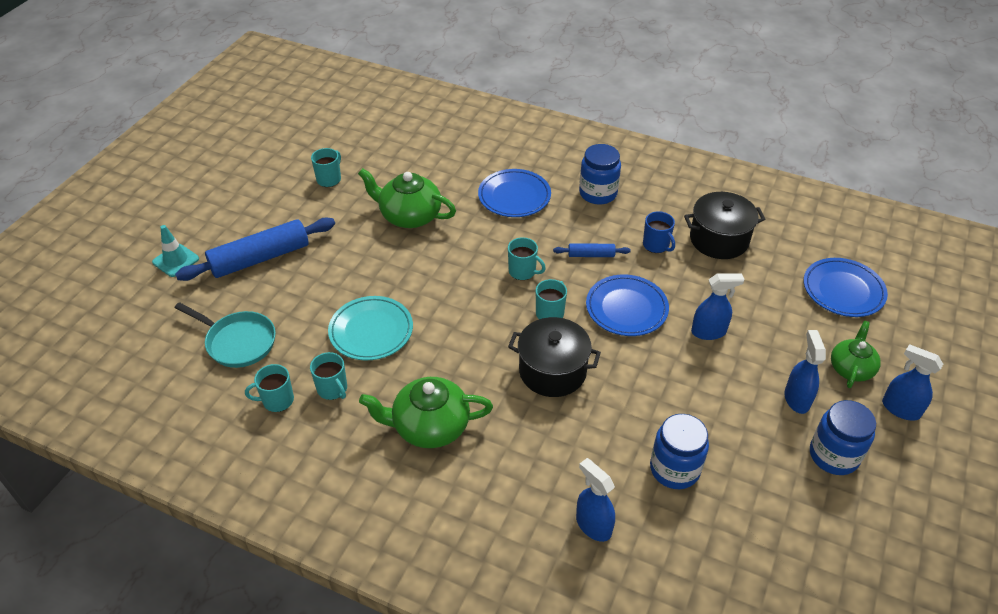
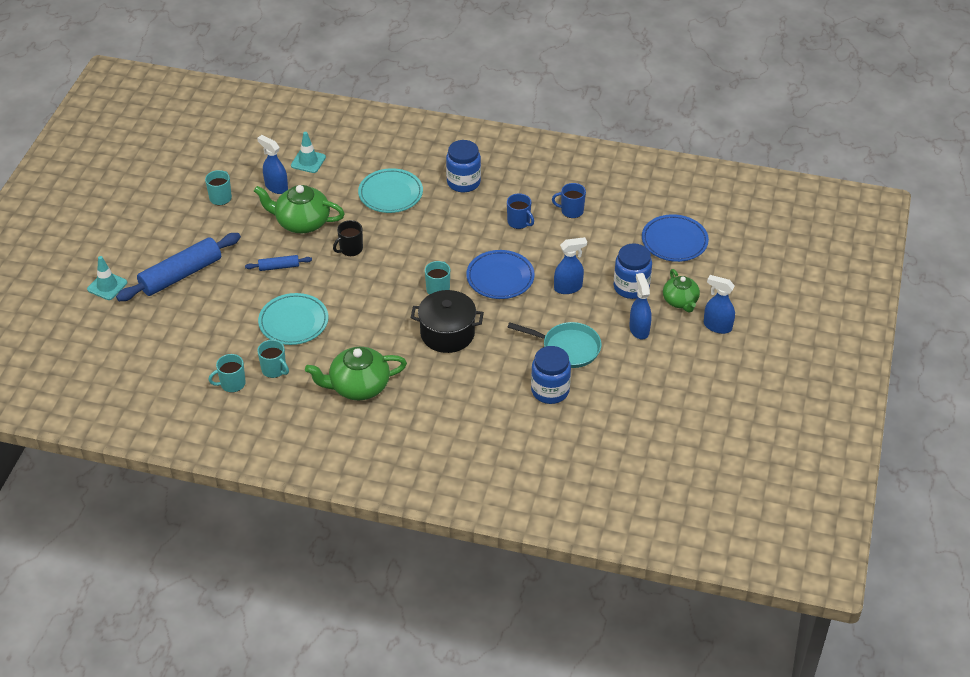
camera: 10 degrees left, 0 degrees up
turquoise pan [175,302,276,368] -> turquoise pan moved to [507,322,602,368]
blue plate [478,169,551,217] -> turquoise plate [358,168,423,213]
turquoise mug [508,237,546,280] -> none
blue rolling pin [553,243,631,257] -> blue rolling pin moved to [245,255,312,271]
blue spray bottle [576,458,615,542] -> blue spray bottle moved to [257,135,288,194]
black pot [684,192,766,259] -> blue mug [552,183,586,218]
blue jar [810,400,876,475] -> blue jar moved to [614,243,652,299]
green teapot [831,321,881,388] -> green teapot turned 150 degrees clockwise [663,269,700,312]
none -> turquoise traffic cone [291,132,326,173]
none -> black mug [333,220,363,256]

